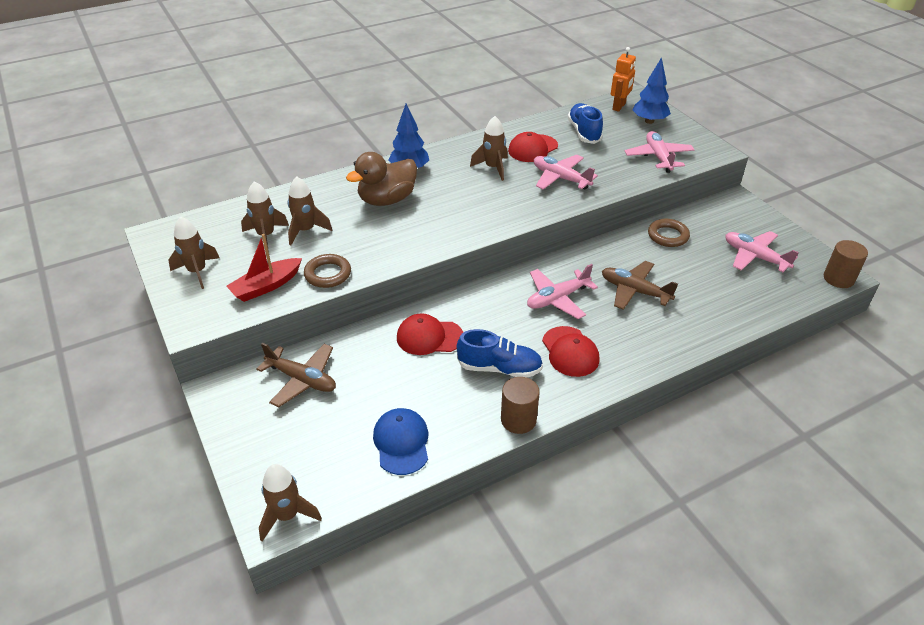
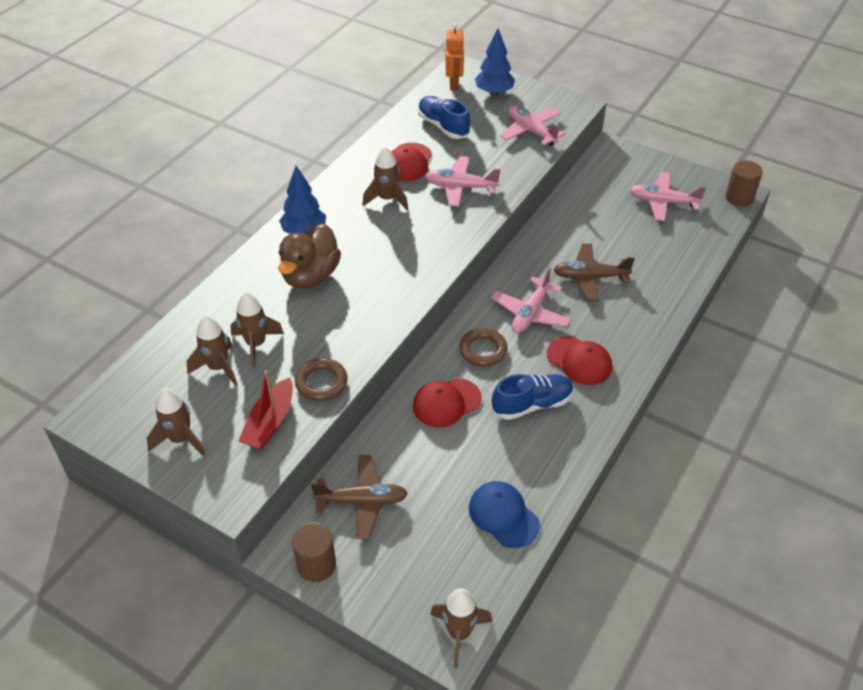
camera: 30 degrees left, 5 degrees up
brown cylinder [501,377,540,434] -> brown cylinder moved to [292,522,336,582]
brown ring [648,219,690,247] -> brown ring moved to [459,328,508,367]

